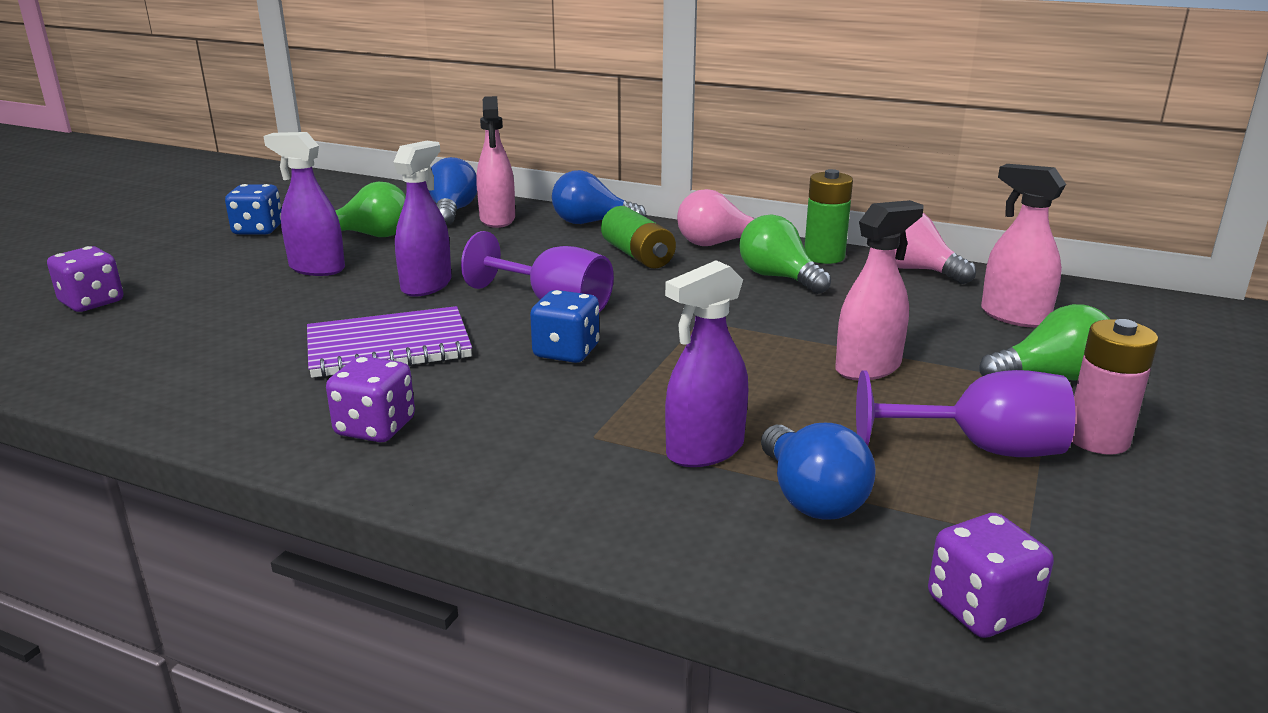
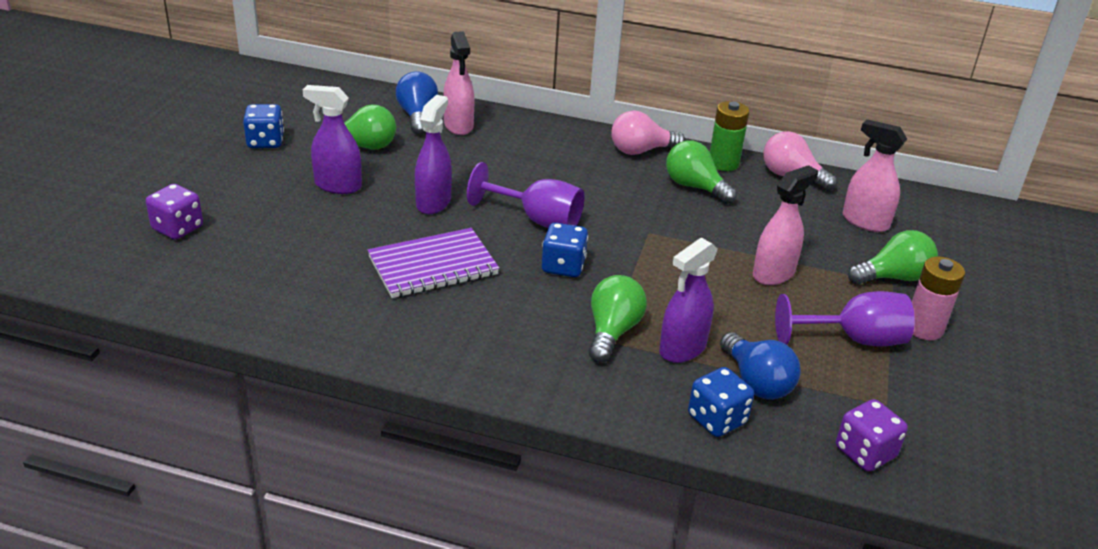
camera: 10 degrees left, 10 degrees up
purple dice [326,356,415,442] -> none
blue light bulb [552,170,647,224] -> none
green battery [601,206,676,269] -> none
none -> green light bulb [589,275,647,363]
none -> blue dice [688,367,754,437]

